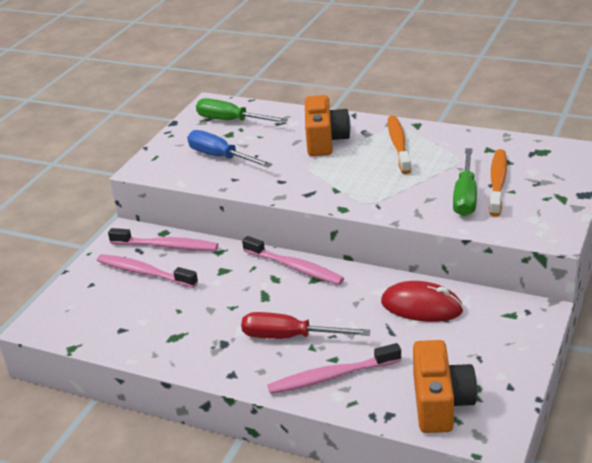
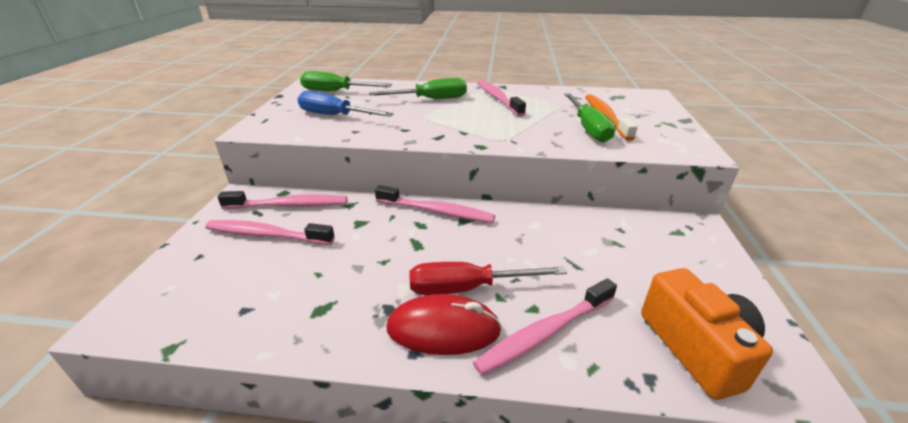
camera: 20 degrees left, 0 degrees up
orange camera [305,95,351,156] -> green screwdriver [369,78,467,99]
red mouse [381,281,463,322] -> red mouse moved to [386,294,502,355]
orange toothbrush [388,116,411,174] -> pink toothbrush [477,80,526,117]

